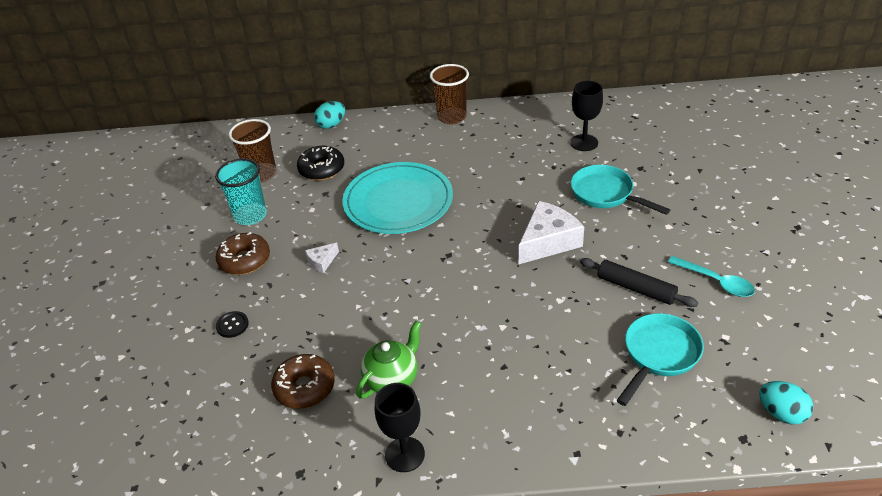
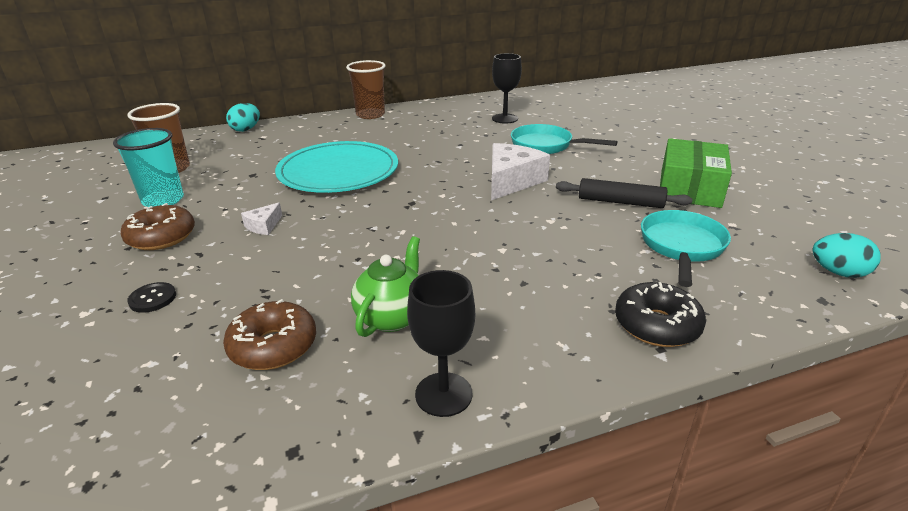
camera: 20 degrees left, 10 degrees down
black donut [297,146,344,181] -> black donut moved to [615,282,706,347]
turquoise spoon [668,256,755,297] -> green box [660,138,732,208]

